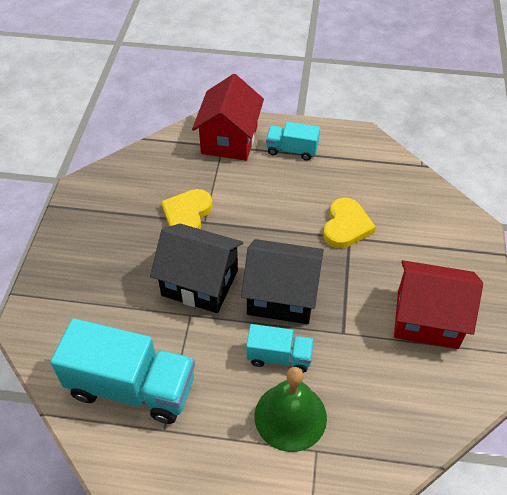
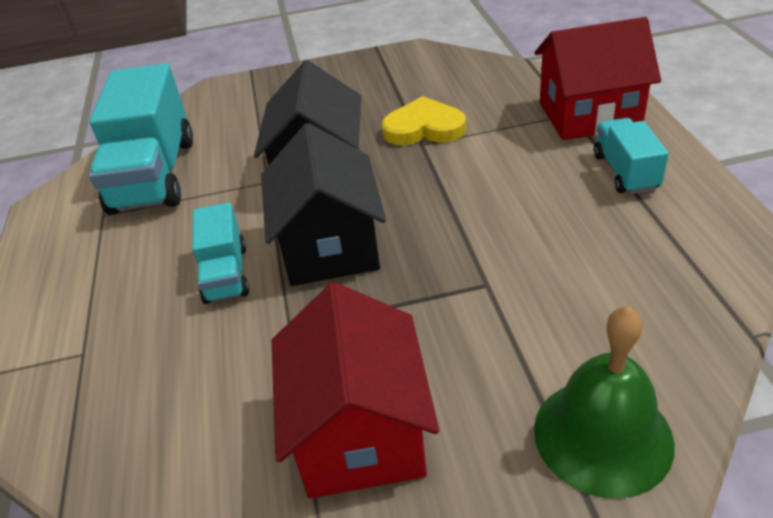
camera: 75 degrees right, 10 degrees down
green bell [255,367,327,452] -> green bell moved to [534,306,675,498]
yellow heart [324,198,376,248] -> none

